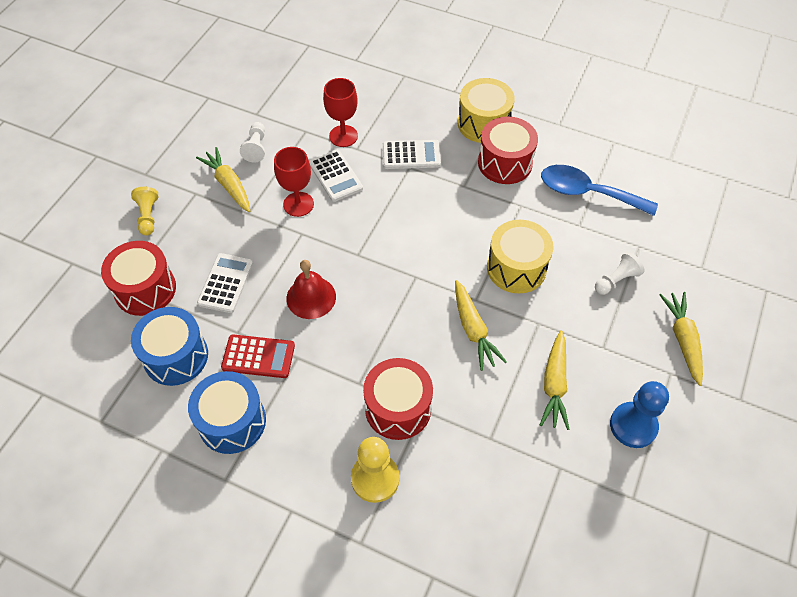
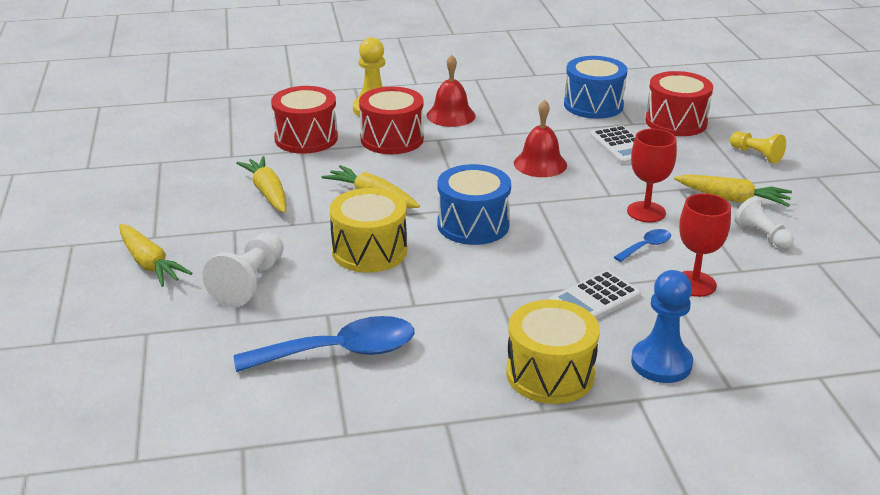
camera: 145 degrees right, 25 degrees down
blue drum [188,371,266,454] -> blue drum moved to [437,164,511,245]
red calculator [221,334,295,378] -> none
white calculator [309,150,363,202] -> blue spoon [614,229,671,262]
red drum [478,116,538,184] -> red drum moved to [271,86,338,154]
white pawn [595,252,644,295] -> white pawn [202,232,284,307], size x1.54
blue pawn [610,381,669,448] -> blue pawn moved to [631,270,693,383]
none -> red bell [427,55,476,127]

